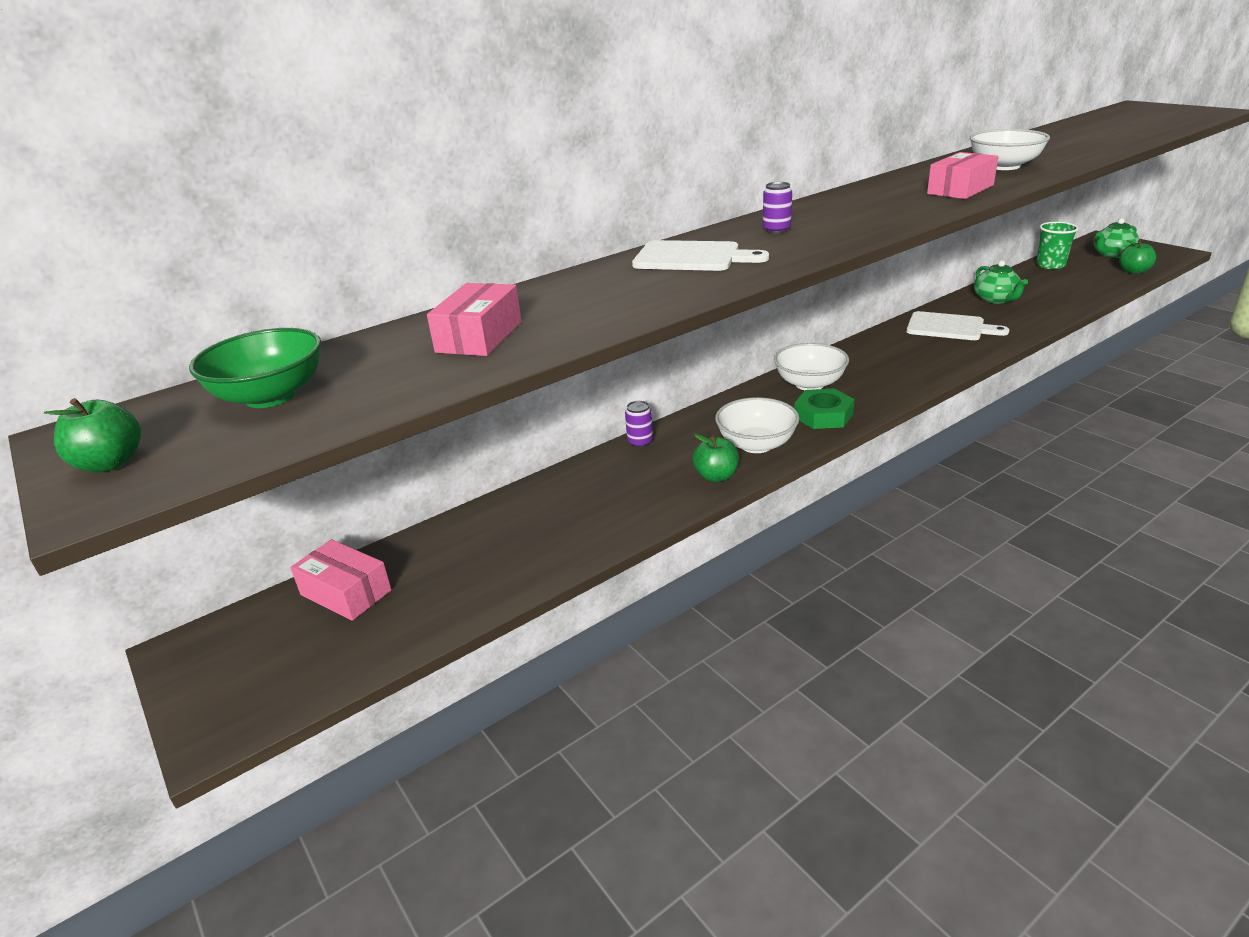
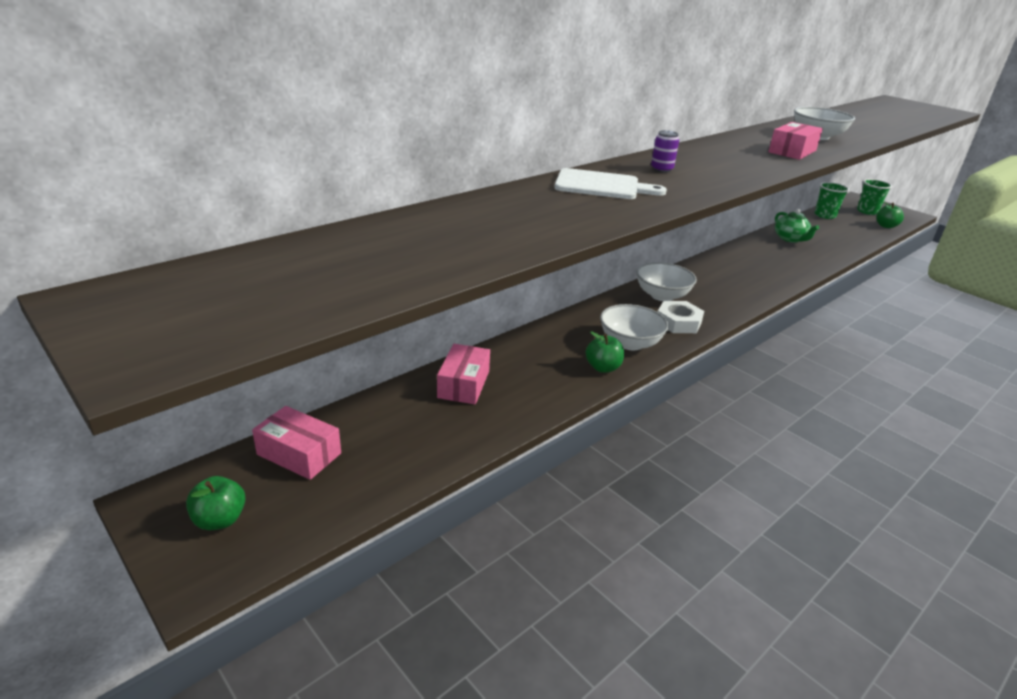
camera: 10 degrees left, 0 degrees up
green apple [44,398,141,472] -> green apple moved to [186,476,245,530]
green bowl [189,328,321,408] -> none
pink box [427,283,521,356] -> pink box moved to [437,344,490,404]
purple can [625,401,653,448] -> none
green nut [794,388,855,429] -> white nut [658,301,704,333]
white cutting board [906,311,1009,340] -> none
green teapot [1093,218,1139,258] -> green cup [857,179,892,215]

